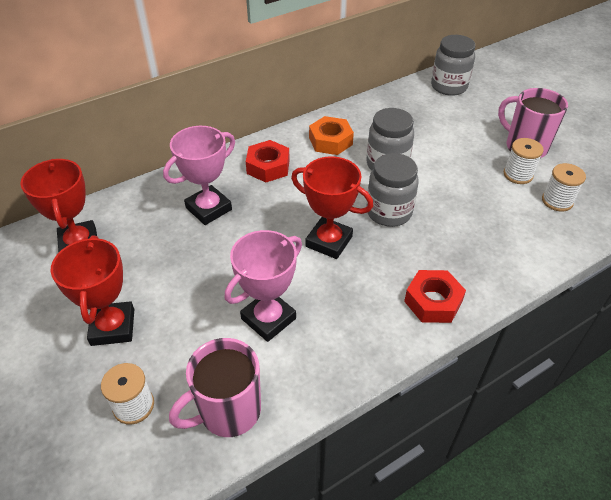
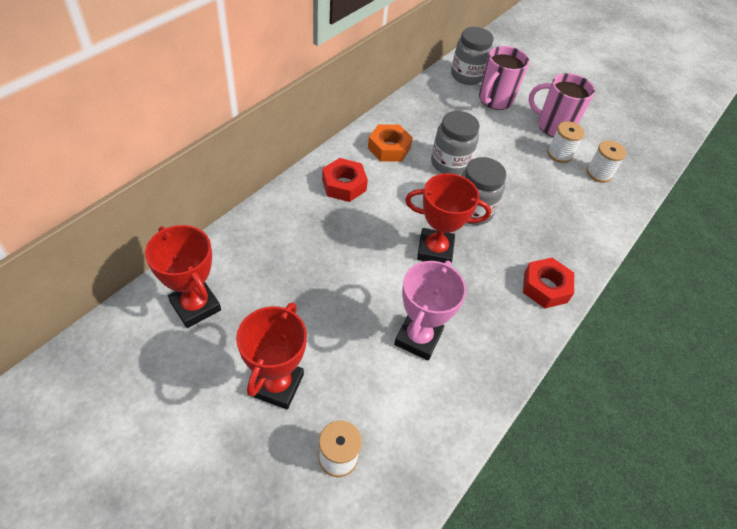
camera: 25 degrees left, 5 degrees up
red trophy [51,235,134,346] -> red trophy turned 45 degrees clockwise [236,302,307,409]
pink trophy [163,126,235,225] -> none
pink mug [169,338,261,437] -> pink mug moved to [479,46,530,110]

